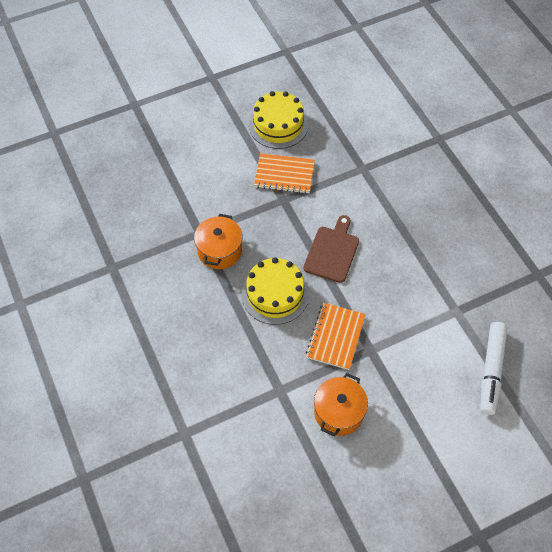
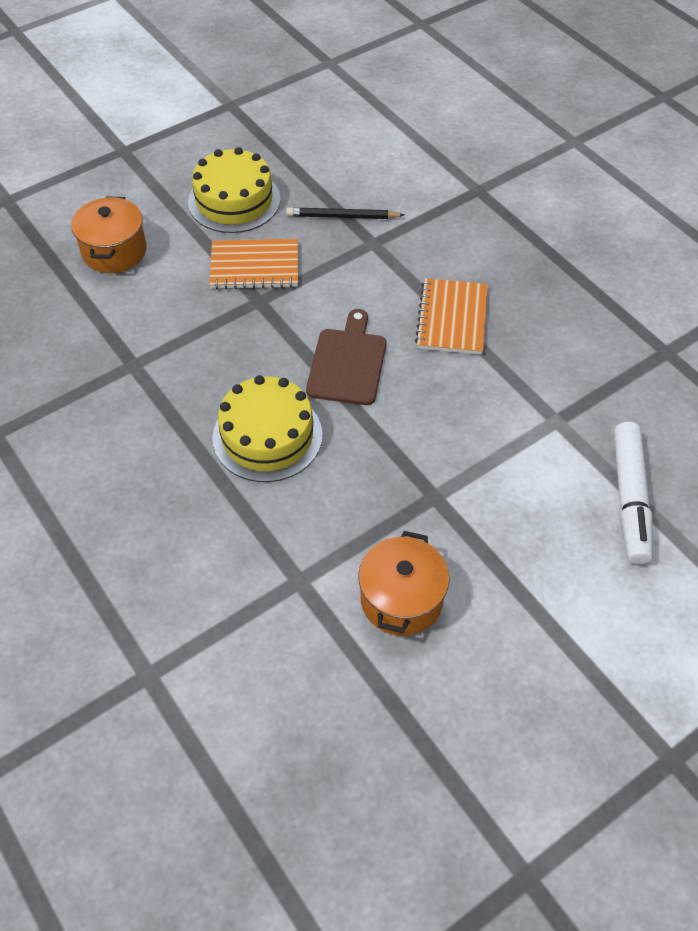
camera: 10 degrees left, 5 degrees down
orange pot [194,214,243,269] -> orange pot moved to [71,196,147,273]
orange notebook [306,303,366,370] -> orange notebook moved to [415,278,488,355]
none -> black pencil [286,207,404,219]

